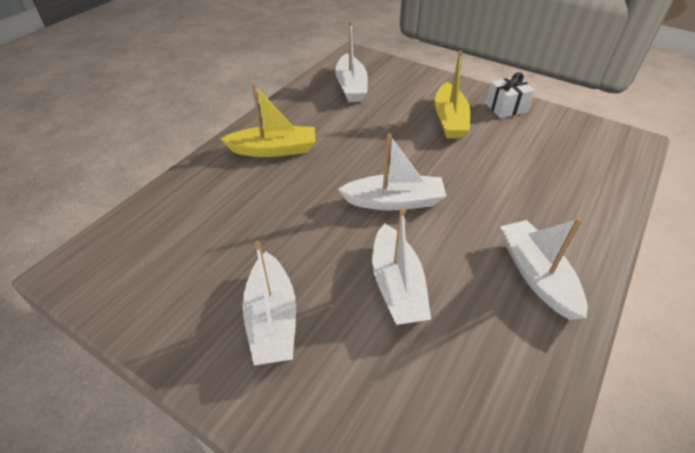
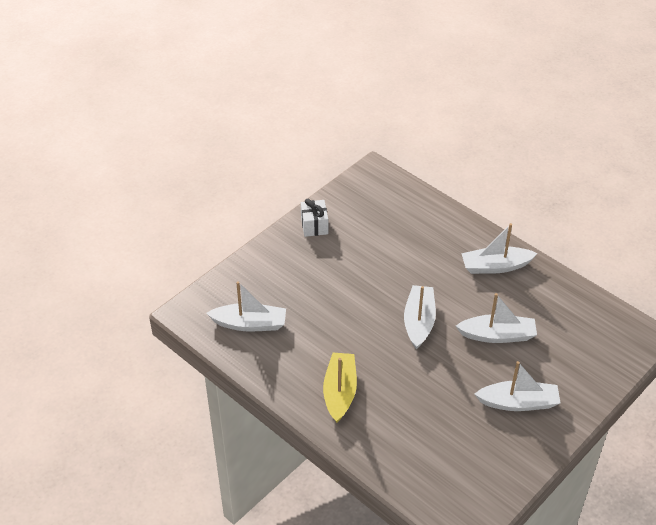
camera: 80 degrees left, 0 degrees up
yellow boat [435,51,470,139] -> none

